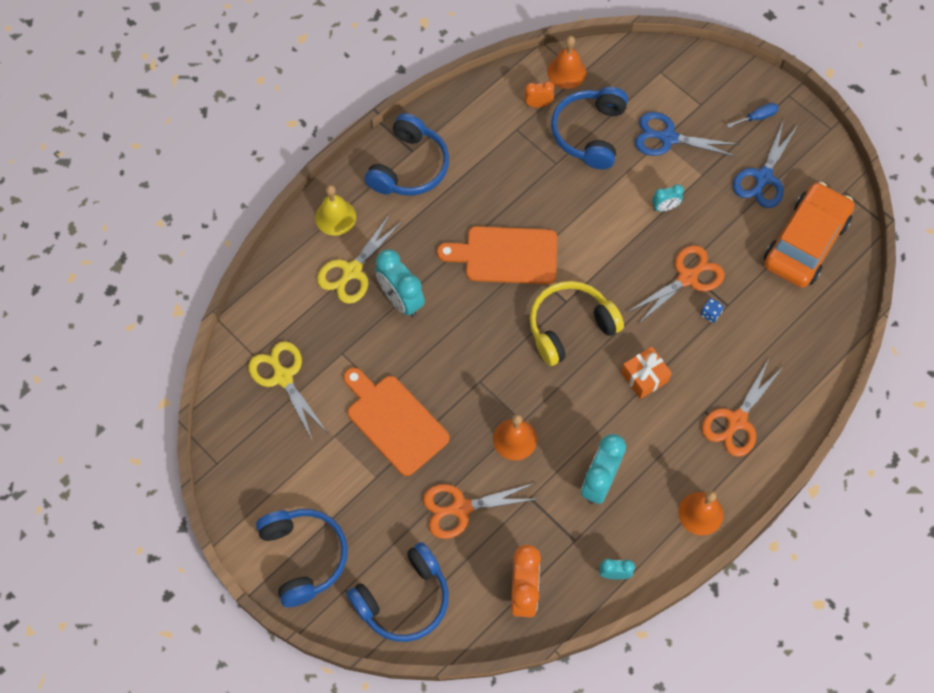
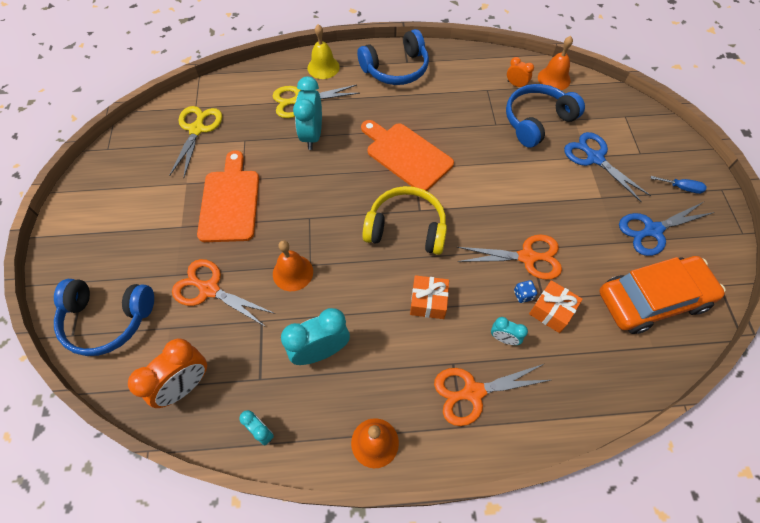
camera: 40 degrees right, 5 degrees down
blue headphones [256,509,348,607] -> none
turquoise clock [652,184,684,211] -> turquoise clock moved to [491,317,528,345]
none -> orange gift [529,280,583,333]

